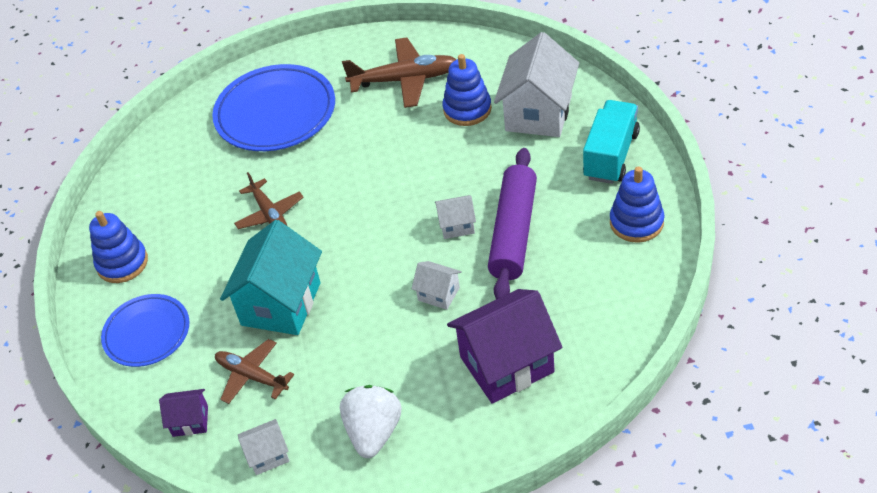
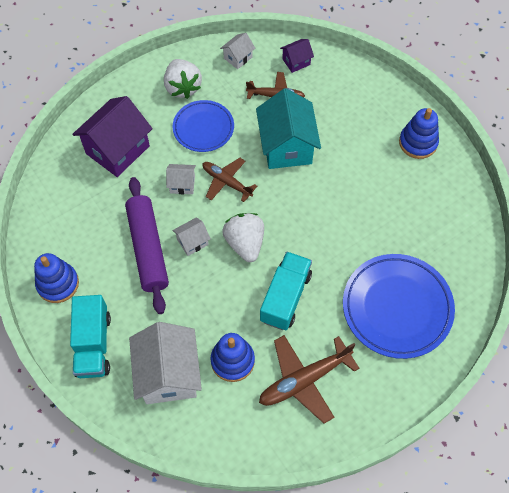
camera: 150 degrees right, 15 degrees up
blue plate [101,294,189,367] -> blue plate moved to [173,100,234,152]
brown plane [234,172,304,229] -> brown plane moved to [202,158,257,202]
none -> white strawberry [222,213,264,262]
none -> turquoise truck [260,252,312,330]

